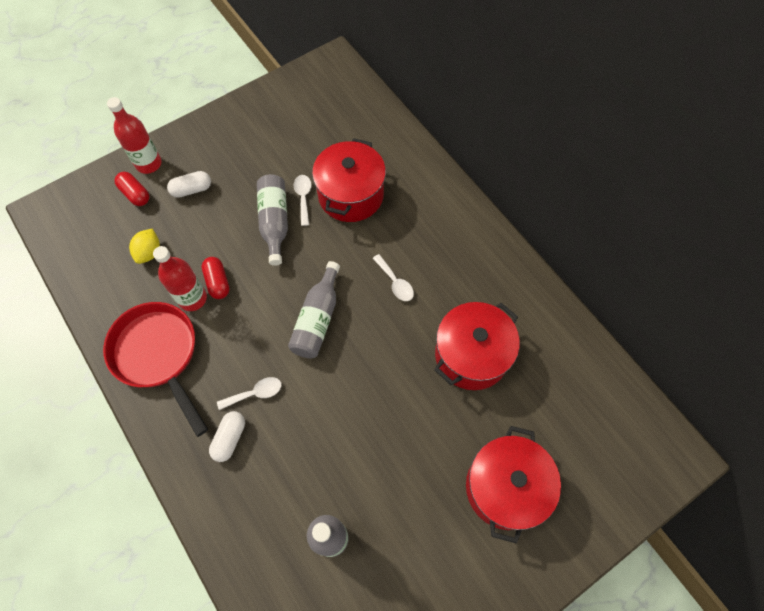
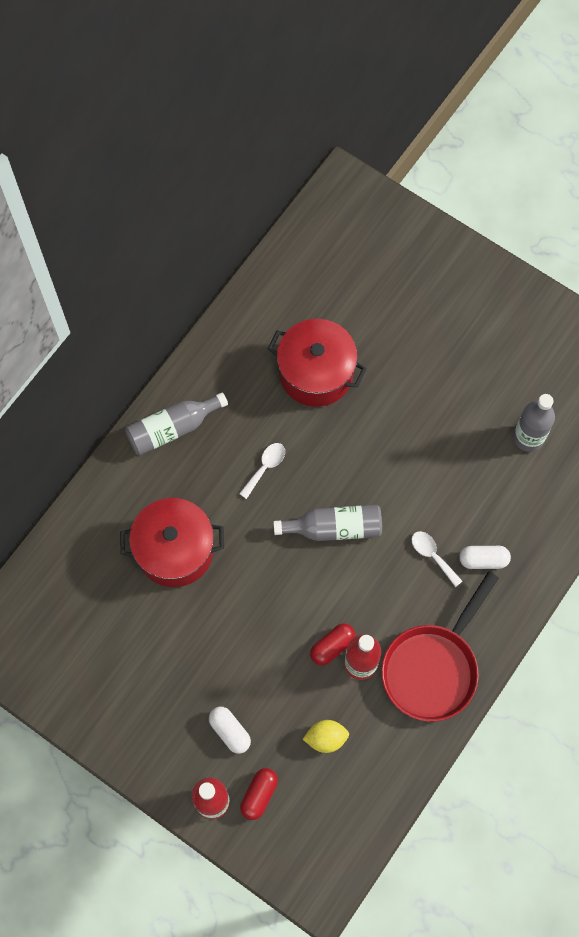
camera: 110 degrees left, 5 degrees up
grey bottle [257,174,288,266] -> grey bottle moved to [125,392,228,455]
white spoon [294,175,312,226] -> none
red pot [466,426,561,544] -> none

